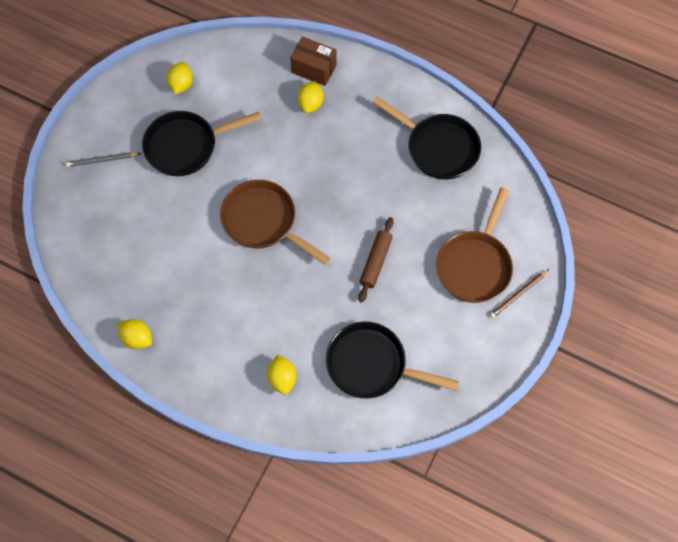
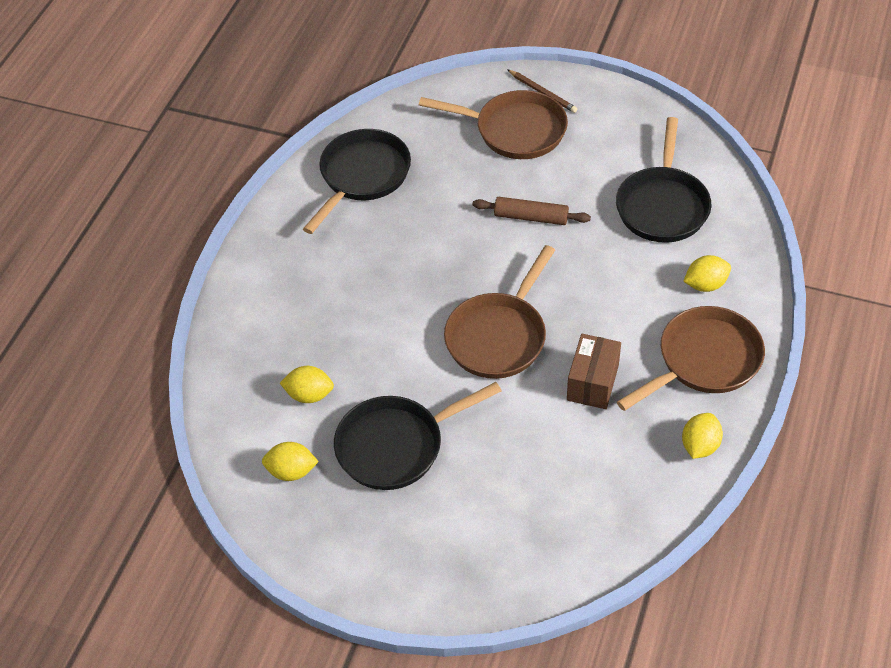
camera: 95 degrees left, 15 degrees down
grey pencil [66,152,141,167] -> none
black pan [142,111,261,176] -> black pan turned 90 degrees clockwise [334,382,501,490]
brown box [290,37,337,86] -> brown box moved to [567,334,621,409]
yellow lemon [298,81,324,113] -> yellow lemon moved to [280,366,334,403]
none -> brown pan [617,306,765,411]

